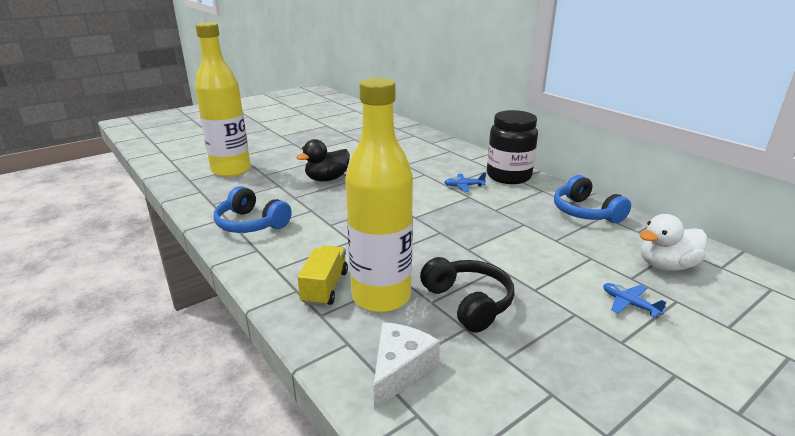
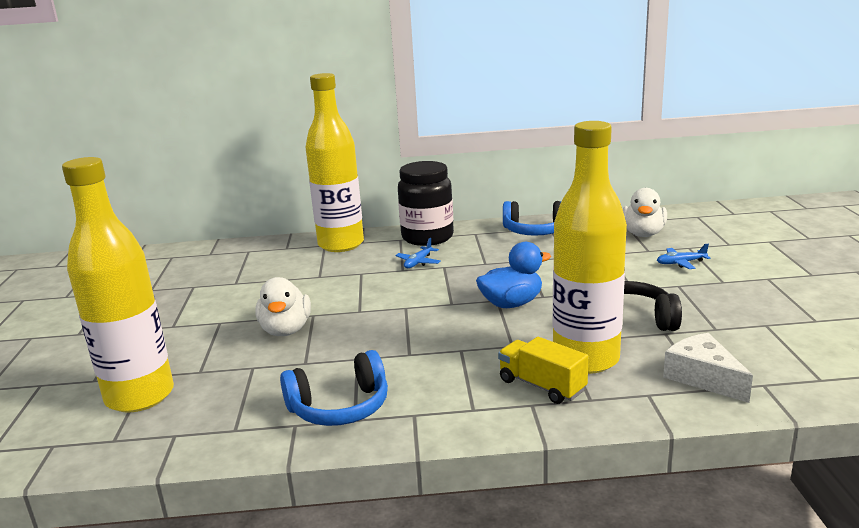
camera: 55 degrees left, 5 degrees down
black duck [296,139,350,182] -> white duck [255,277,311,336]
none -> yellow bottle [306,73,364,252]
none -> blue duck [476,242,551,308]

